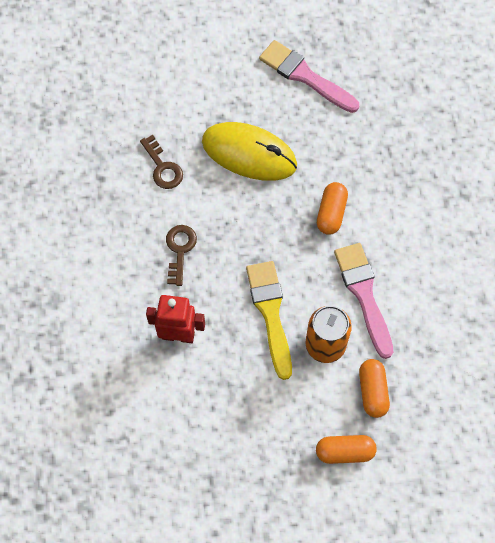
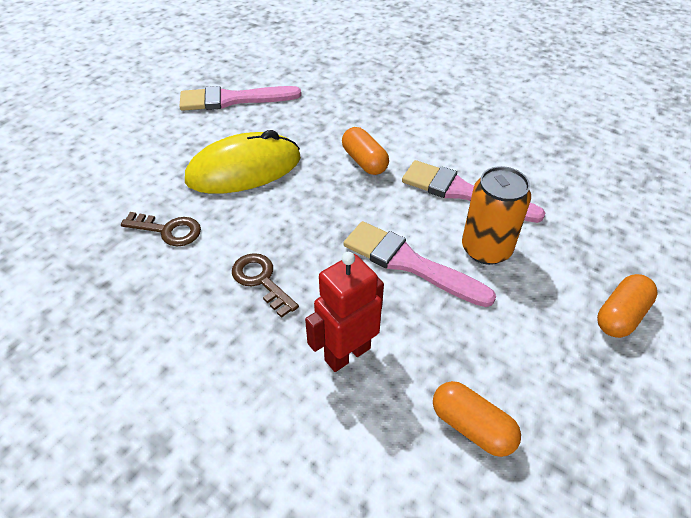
camera: 45 degrees left, 20 degrees down
yellow brush [246,261,292,380] -> pink brush [344,221,496,307]
orange capsule [359,359,390,418] -> orange capsule moved to [433,381,521,457]

